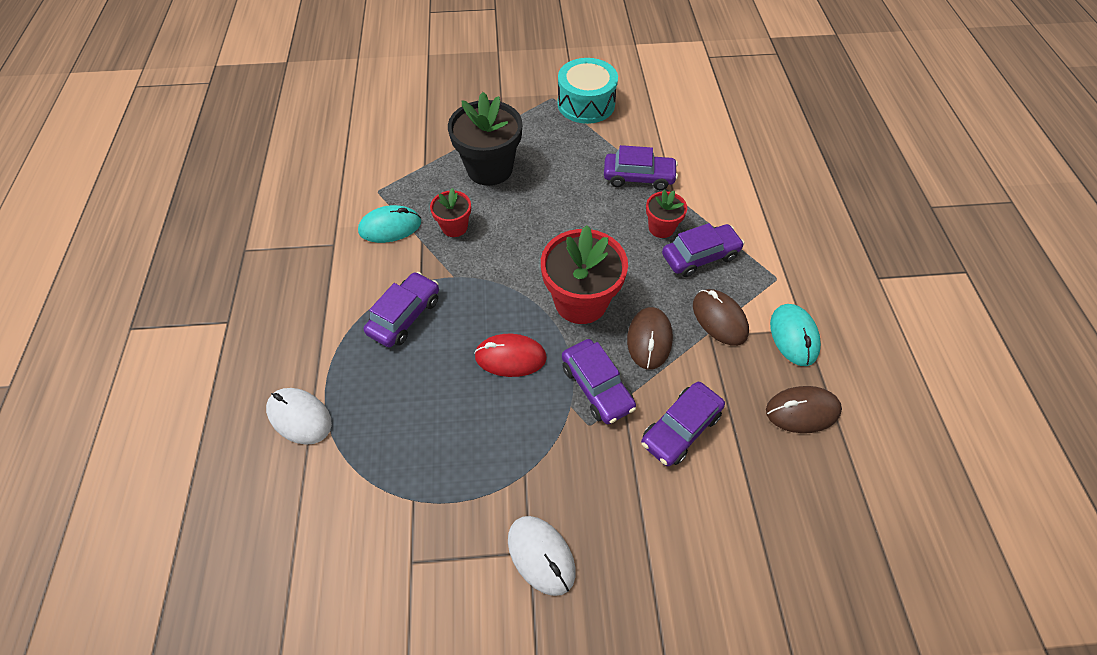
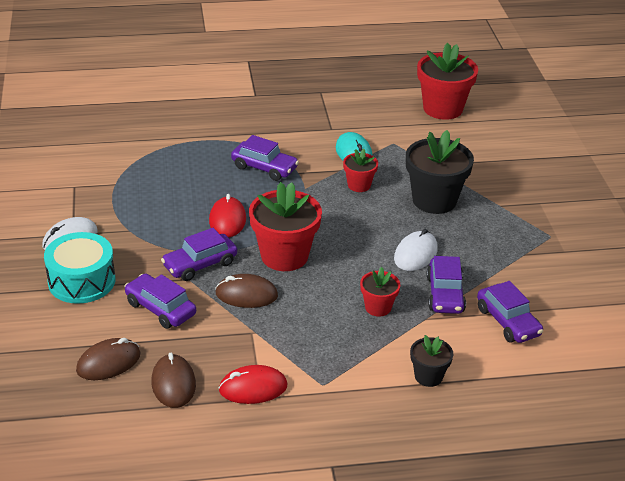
camera: 85 degrees right, 20 degrees down
white mouse [266,388,332,445] -> white mouse moved to [394,229,438,271]
turquoise drum [558,58,618,124] -> turquoise drum moved to [44,232,115,304]
purple car [662,223,745,277] -> purple car moved to [477,281,543,343]
brown mouse [693,289,749,346] -> brown mouse moved to [76,338,141,380]
turquoise mouse [770,304,821,366] -> red mouse [219,365,287,404]
none -> black flower pot [410,335,453,387]
none -> red flower pot [417,43,478,120]

